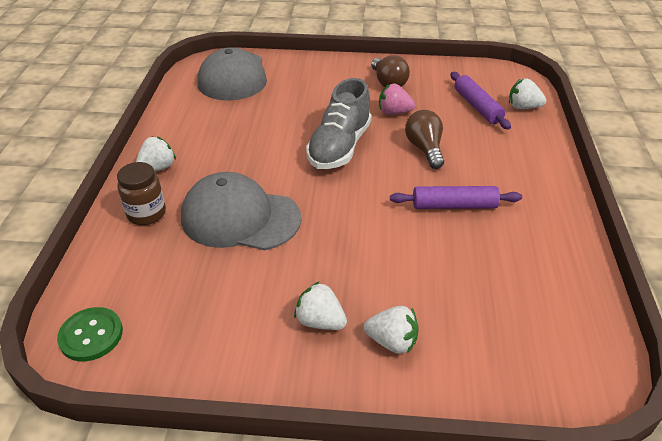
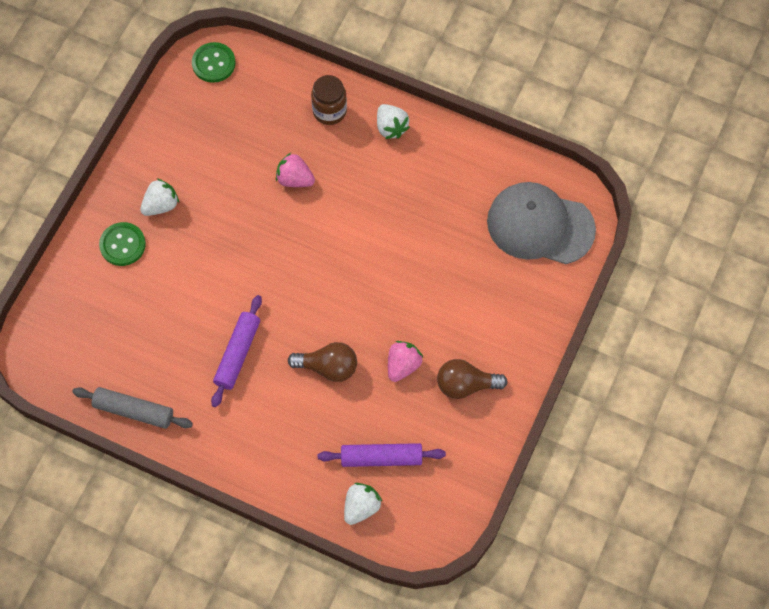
camera: 110 degrees right, 25 degrees up
grey cap [181,172,302,250] -> pink strawberry [276,153,315,187]
grey shoe [306,78,372,169] -> none
white strawberry [364,306,418,354] -> green button [99,222,146,266]
none -> grey rolling pin [72,387,193,429]

